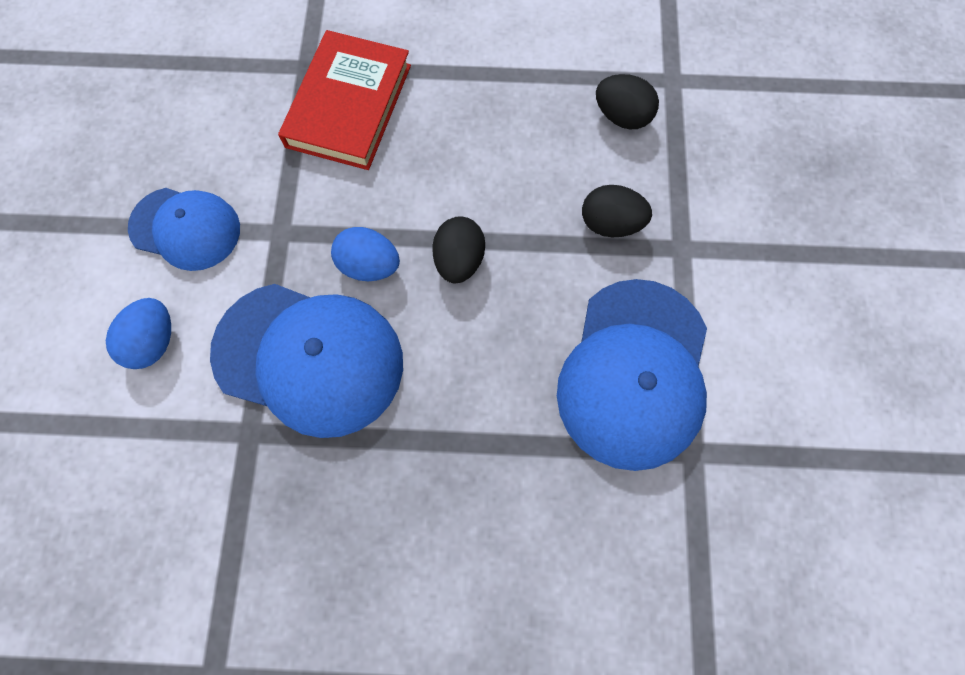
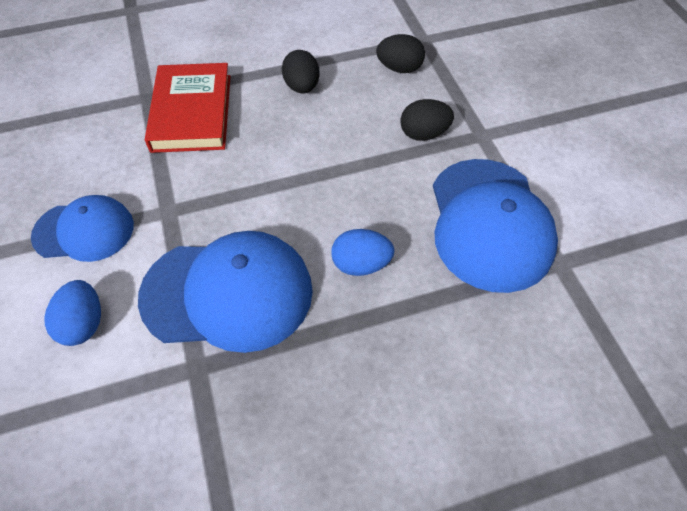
camera: 20 degrees left, 15 degrees down
blue egg [331,227,400,281] -> blue egg moved to [331,229,395,276]
black egg [432,216,485,283] -> black egg moved to [282,50,319,93]

